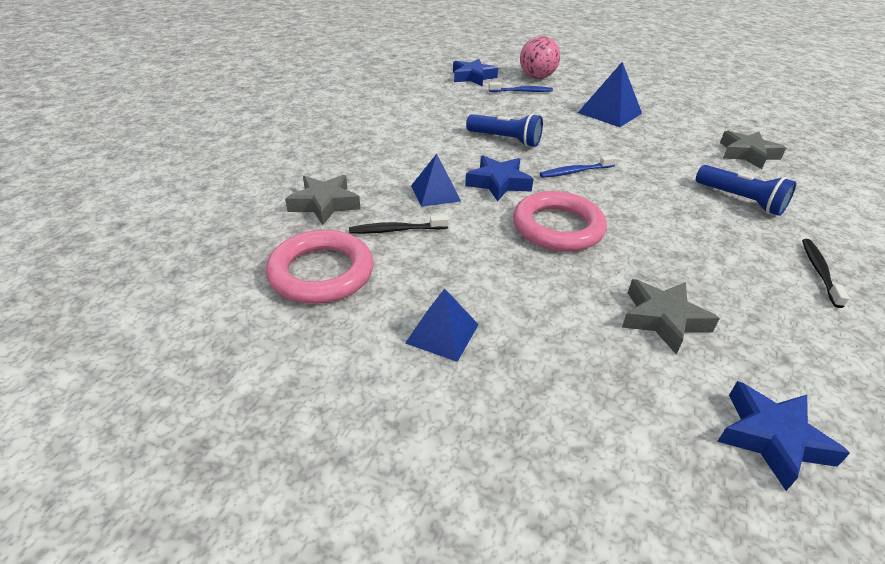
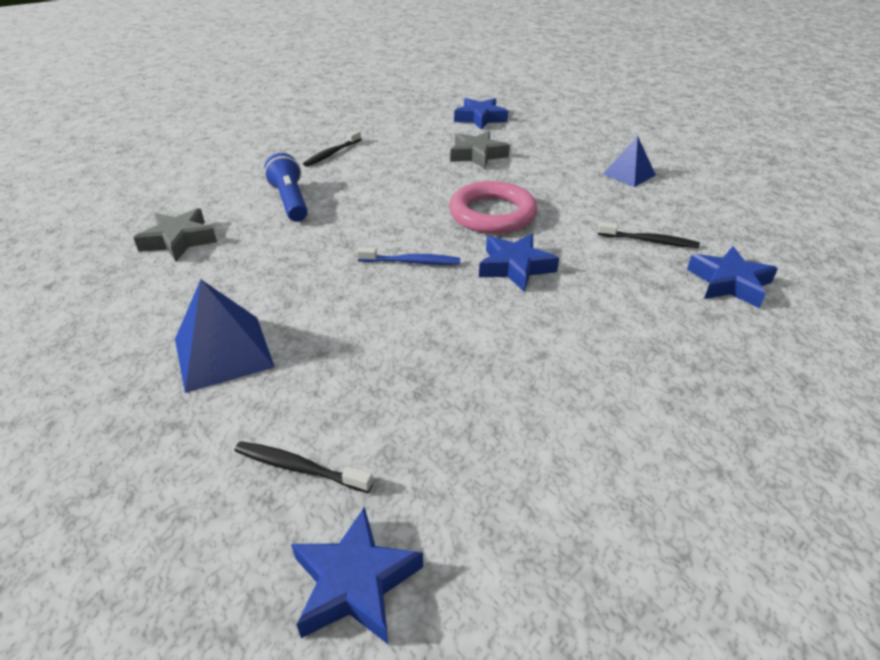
camera: 155 degrees left, 0 degrees up
pink ring [265,230,374,304] -> none
grey star [285,175,360,225] -> blue star [687,246,778,308]
blue pyramid [411,154,461,207] -> none
blue flashlight [466,113,543,147] -> none
blue toothbrush [489,82,553,92] -> black toothbrush [234,441,373,493]
pink ball [520,36,560,79] -> none

